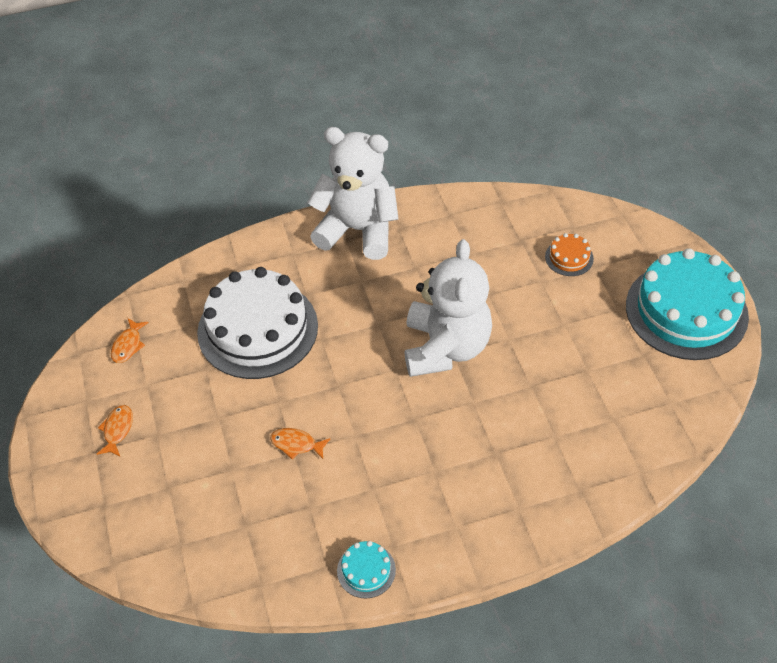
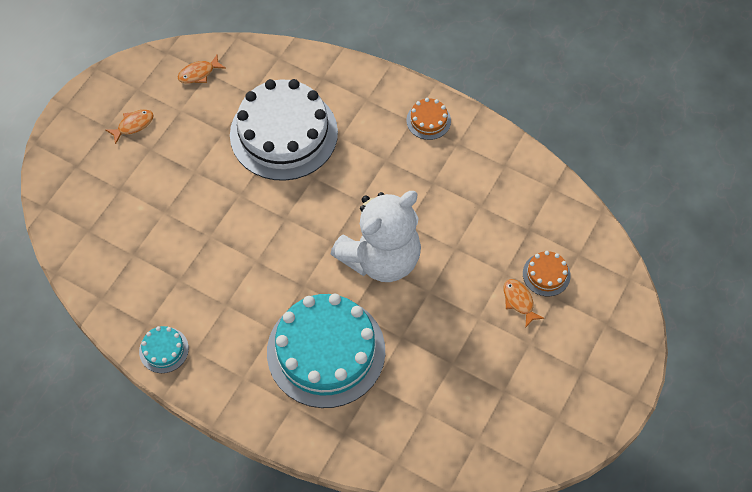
camera: 45 degrees right, 10 degrees up
orange fish [270,428,331,460] -> orange fish moved to [504,279,544,327]
white teddy bear [307,127,399,260] -> orange cake [406,98,451,140]
turquoise cake [626,248,749,360] -> turquoise cake moved to [267,294,385,408]

